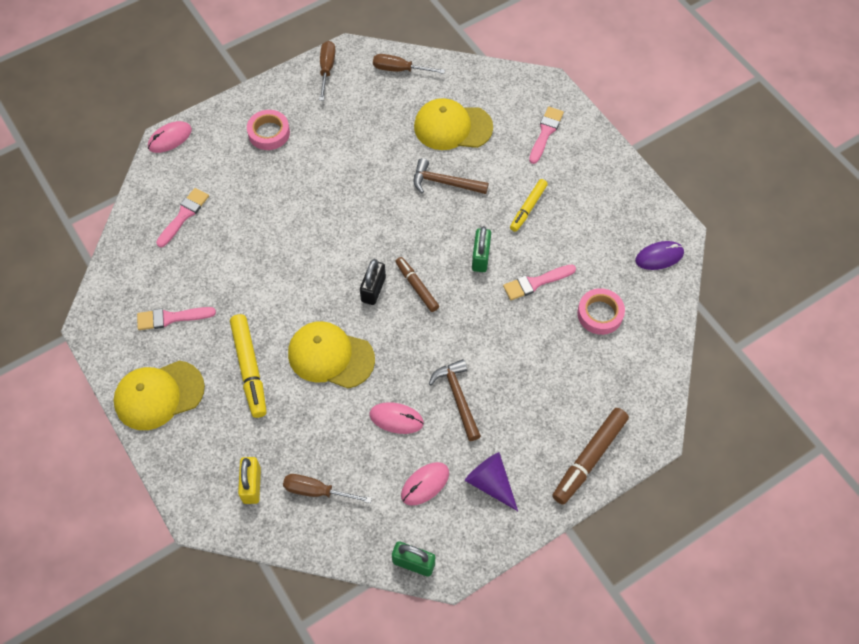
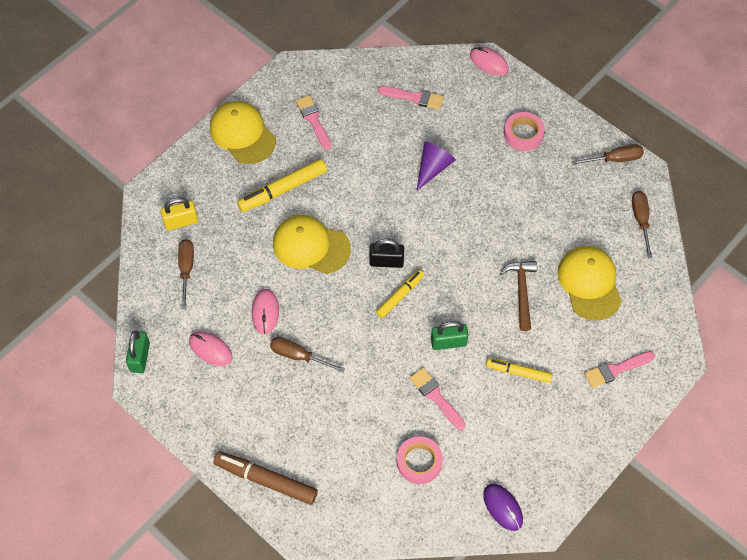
camera: 75 degrees right, 0 degrees up
yellow cap [288,321,375,389] -> yellow cap turned 75 degrees counterclockwise [273,215,351,274]
brown marker [395,257,439,312] -> yellow marker [376,270,424,318]
brown hammer [429,359,481,441] -> brown screwdriver [270,337,345,373]
purple cone [465,452,518,511] -> purple cone moved to [416,141,456,191]
pink brush [529,107,564,164] -> pink brush turned 150 degrees clockwise [584,351,655,388]

